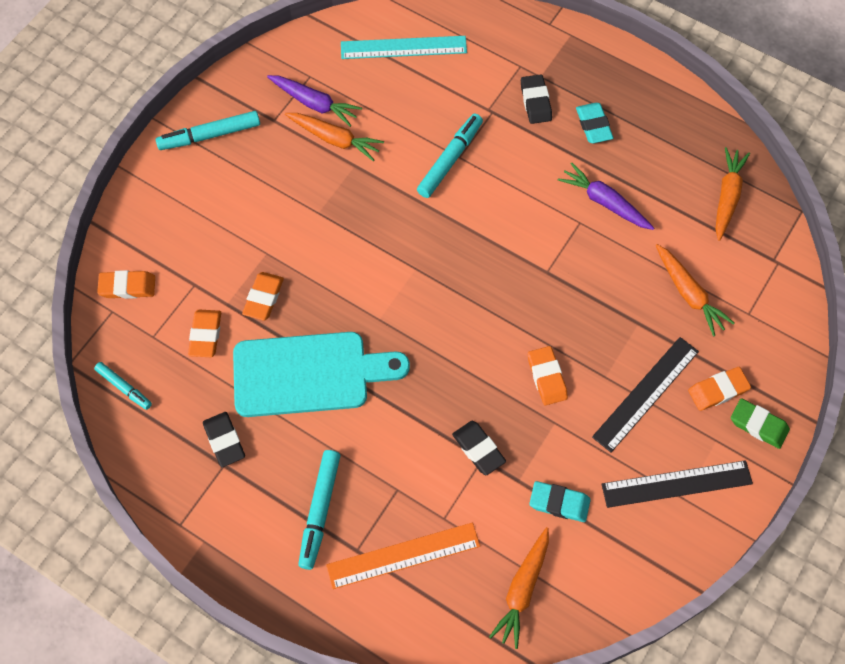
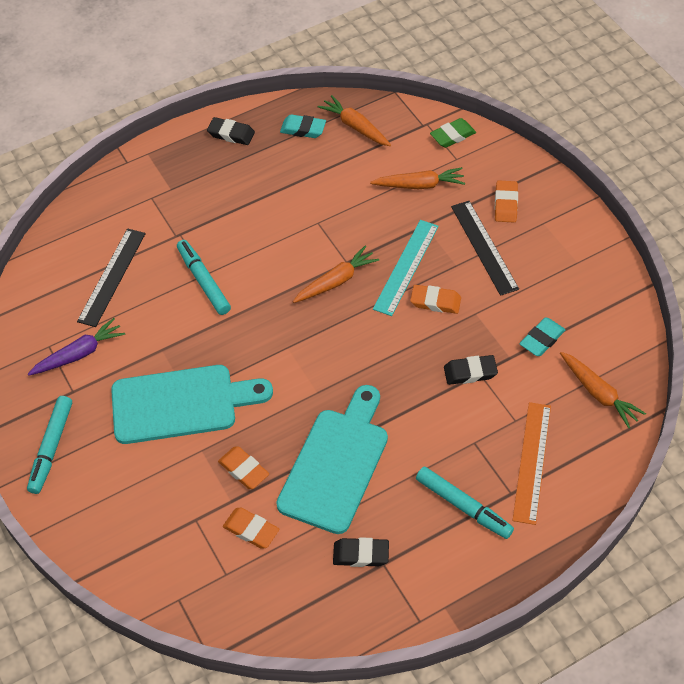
camera: 60 degrees left, 10 degrees down
turquoise marker [94,362,152,410] -> none
orange eraser [97,270,155,299] -> none
orange carrot [285,113,384,161] -> orange carrot moved to [293,245,379,303]
turquoise ruler [341,36,467,59] -> turquoise ruler moved to [373,220,439,316]
black eraser [521,74,552,124] -> black eraser moved to [207,117,255,145]
purple carrot [558,162,654,230] -> none
turquoise eraser [576,103,613,143] -> turquoise eraser moved to [280,114,326,138]
black ruler [602,460,753,508] -> black ruler moved to [77,229,146,327]
green eraser [731,398,790,449] -> green eraser moved to [430,118,476,148]
none -> turquoise cutting board [111,365,273,444]

